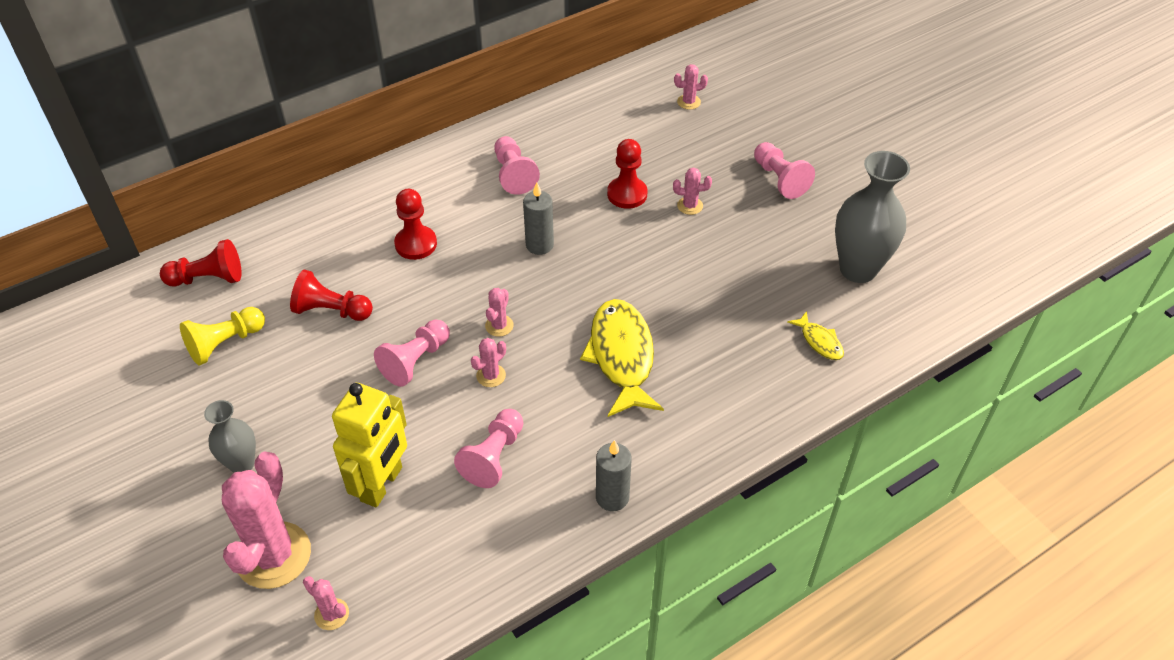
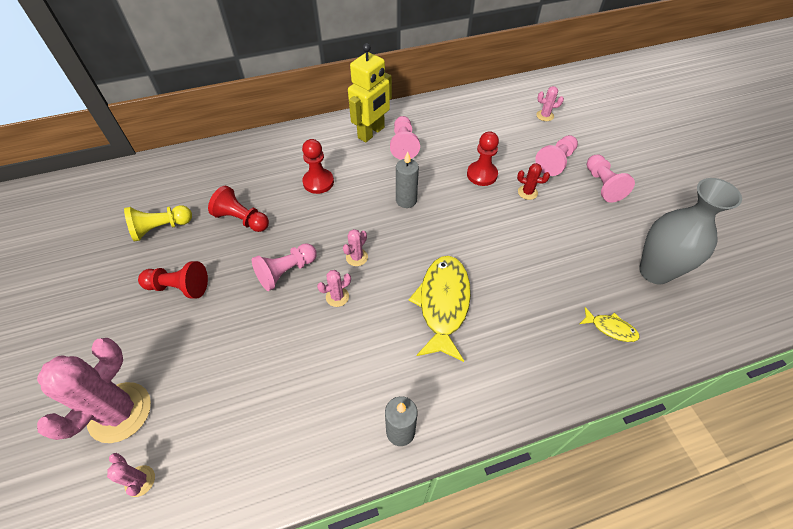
camera: 15 degrees right, 5 degrees up
red pawn [160,239,242,287] -> red pawn moved to [138,261,208,299]
grey vase [204,400,256,473] -> none
yellow robot [332,383,407,508] -> yellow robot moved to [348,43,392,142]
pink pawn [454,409,523,488] -> pink pawn moved to [535,135,578,176]
pink cactus [673,168,712,215] -> red cactus [517,163,550,200]
yellow fish [787,311,844,360] -> yellow fish turned 45 degrees counterclockwise [580,307,640,342]

